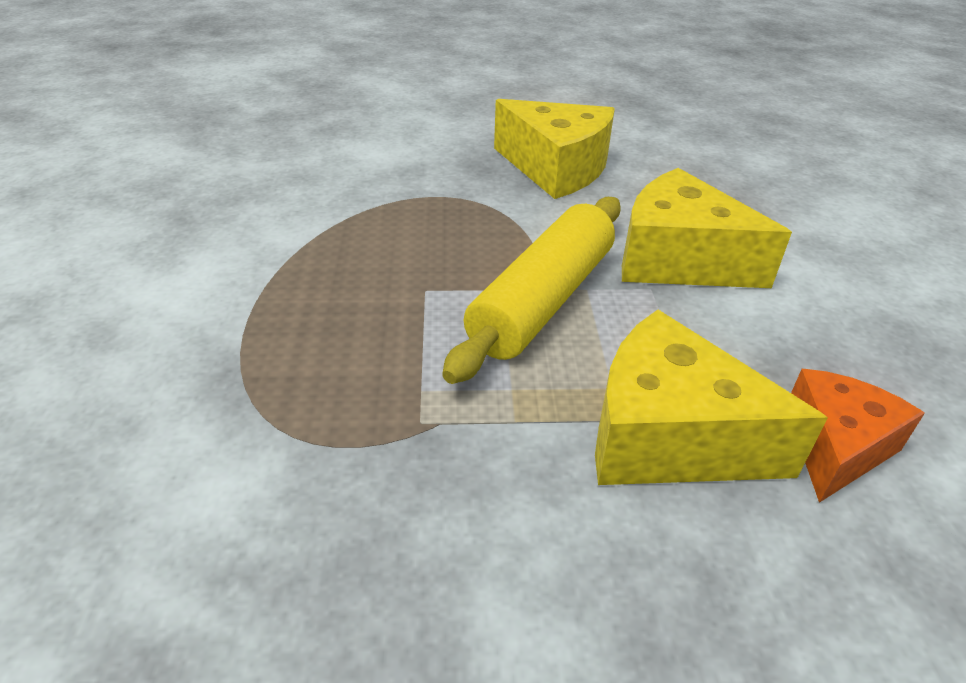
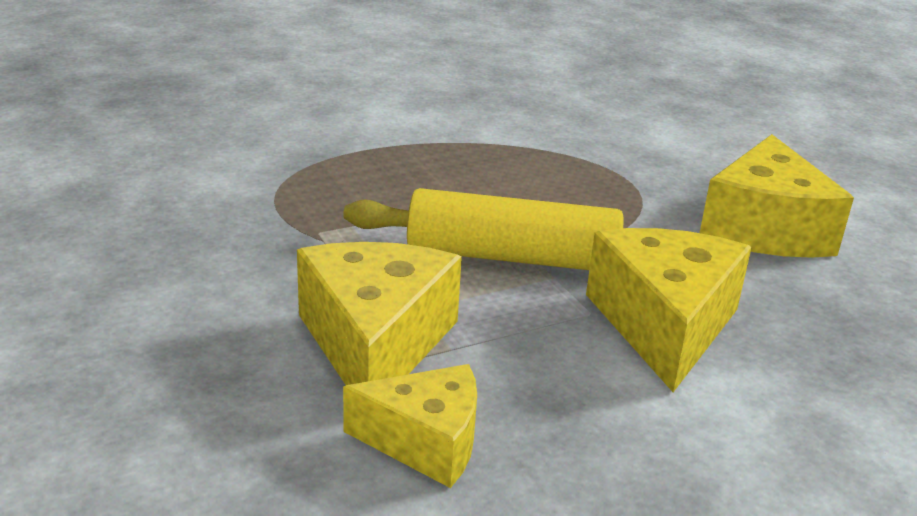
camera: 65 degrees right, 10 degrees down
orange cheese [791,369,925,503] -> yellow cheese [343,364,477,488]

